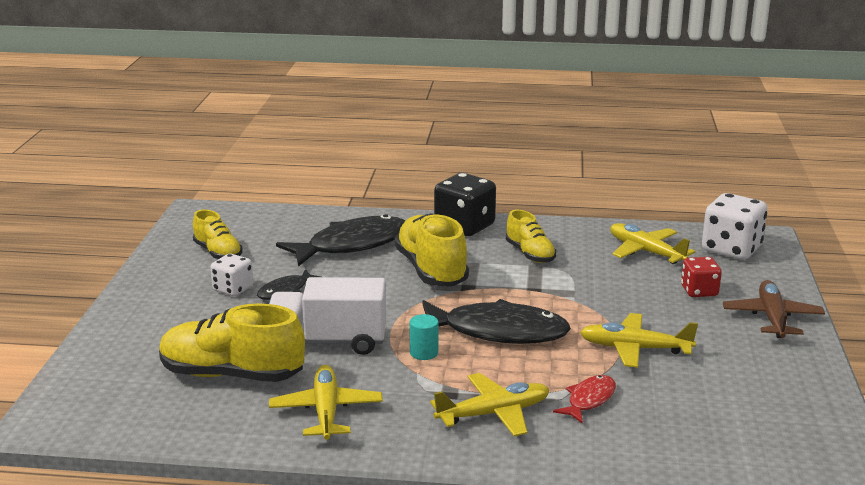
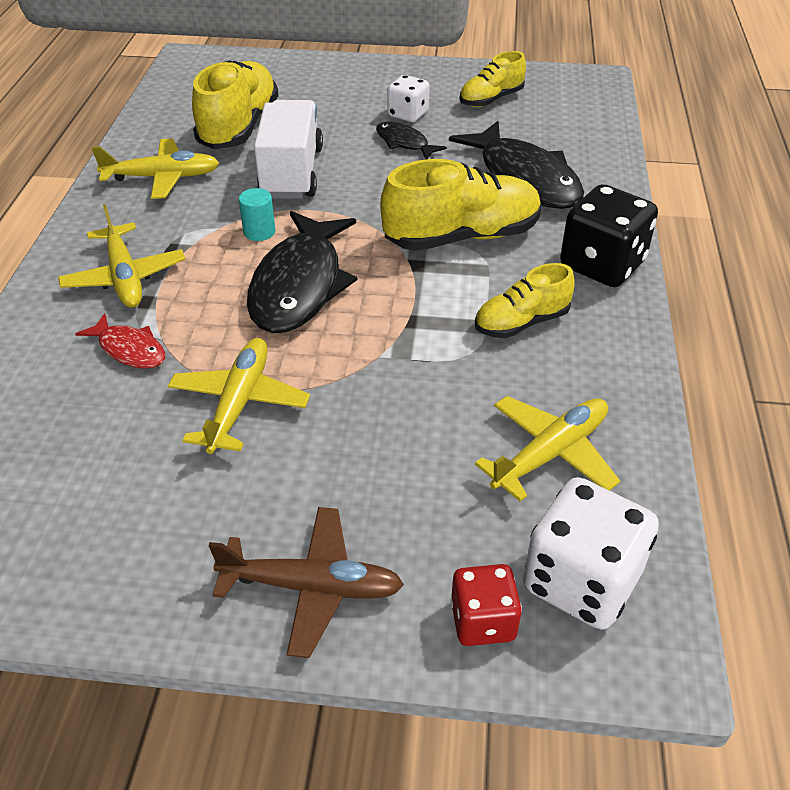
camera: 90 degrees right, 20 degrees up
red dice [681,257,722,297] -> red dice moved to [451,564,522,646]

